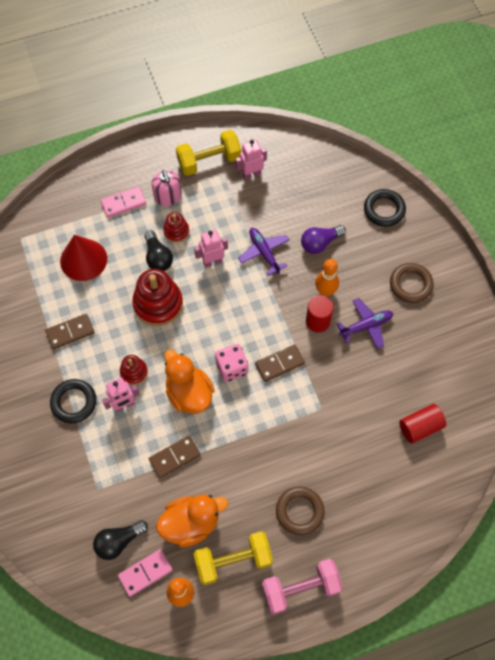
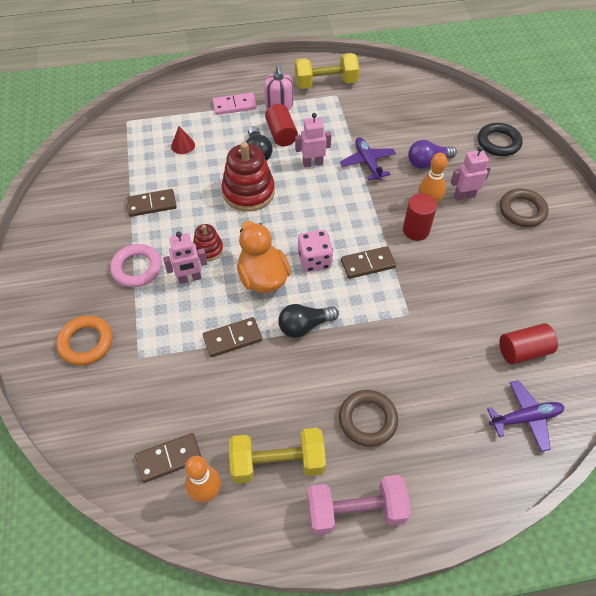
camera: 10 degrees right, 10 degrees down
black ring [50,379,96,423] -> pink ring [110,244,162,287]
red cone [60,235,107,281] -> red cone [171,126,195,154], size x0.49
black light bulb [93,520,148,560] -> black light bulb moved to [278,304,339,338]
pink domino [118,549,173,597] -> brown domino [135,433,201,483]
orange duck [156,495,228,548] -> none
red stacking toy [163,212,189,243] -> red cylinder [265,104,298,146]
pink robot [235,140,267,180] -> pink robot moved to [451,146,491,201]
purple plane [337,298,393,349] -> purple plane moved to [487,380,565,452]
none -> orange ring [56,316,112,365]

